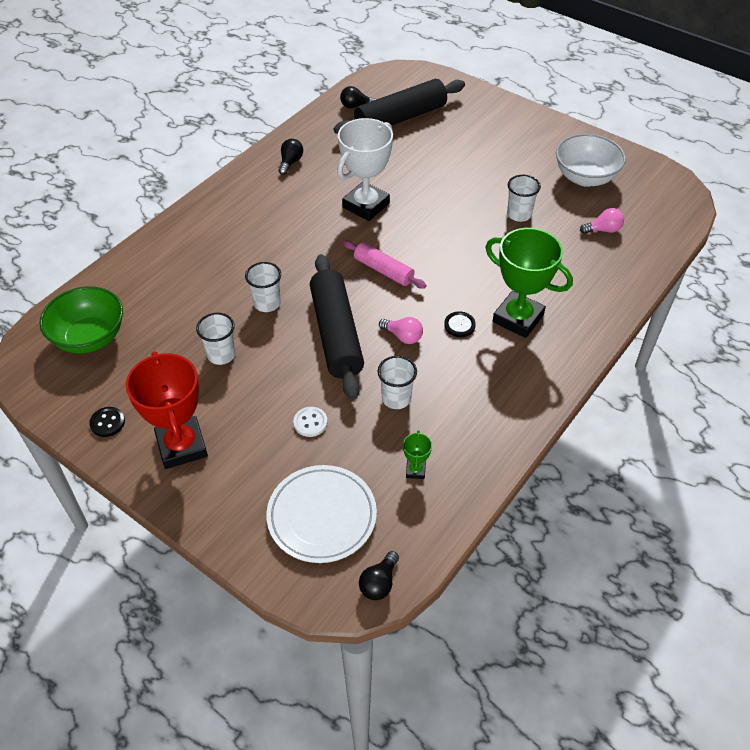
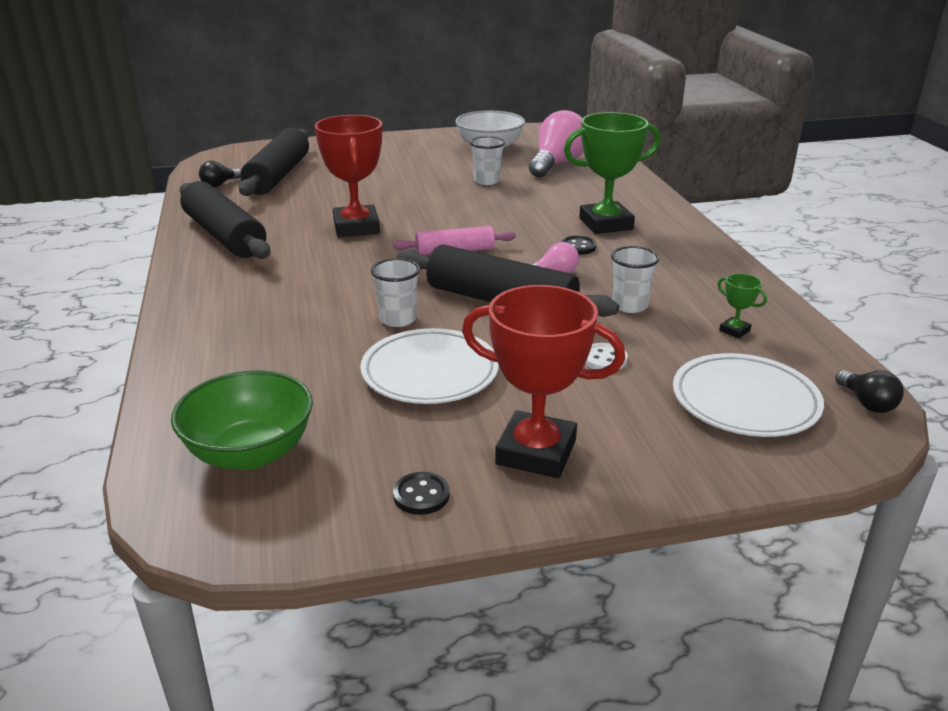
camera: 50 degrees left, 20 degrees down
white cup [196,313,235,365] -> white plate [360,328,499,404]
black light bulb [279,139,303,175] -> black rolling pin [180,181,270,259]
white trophy [337,118,393,221] -> red trophy [315,115,382,237]
pink light bulb [580,208,624,234] -> pink light bulb [529,110,584,177], size x2.07

